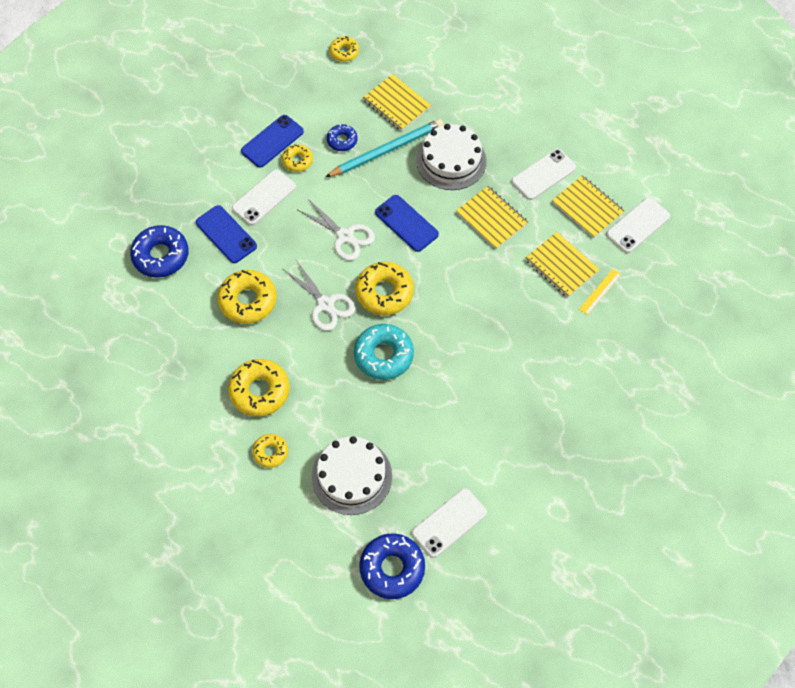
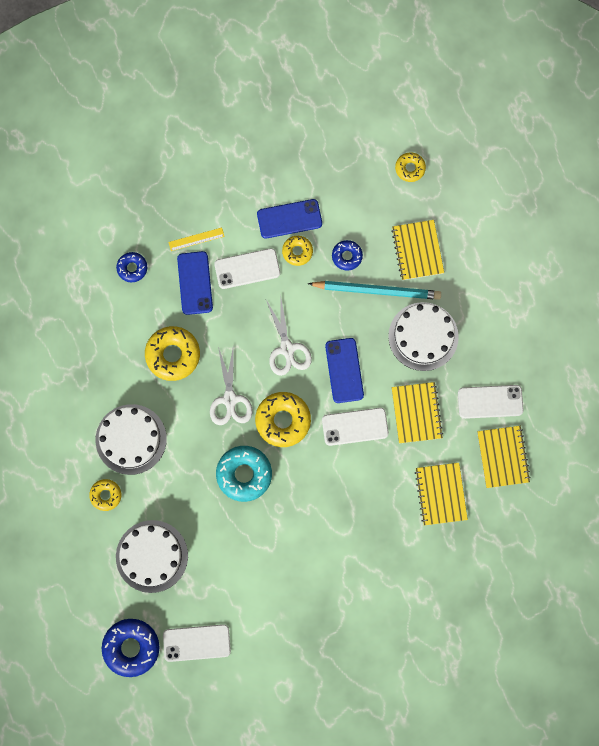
camera: 35 degrees right, 15 degrees up
blue donut [130,225,189,278] -> blue donut [116,252,147,282], size x0.57
yellow donut [228,359,290,417] -> white cake [95,404,167,475]
yellow ruler [579,269,621,315] -> yellow ruler moved to [168,228,225,251]
white phone [606,197,670,253] -> white phone moved to [322,408,389,446]

